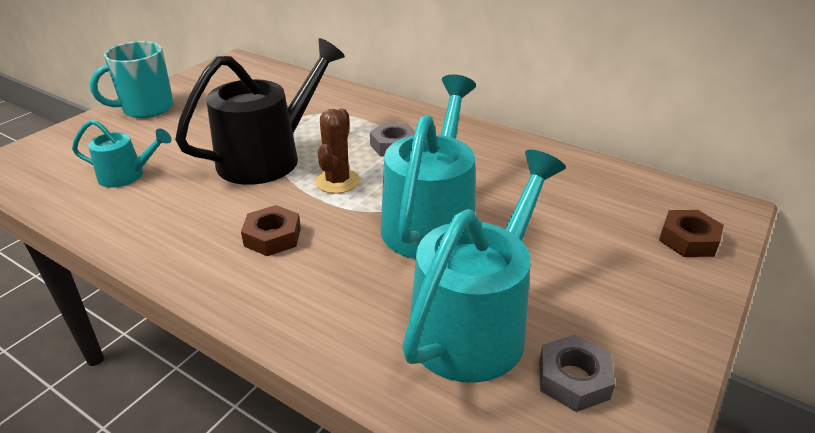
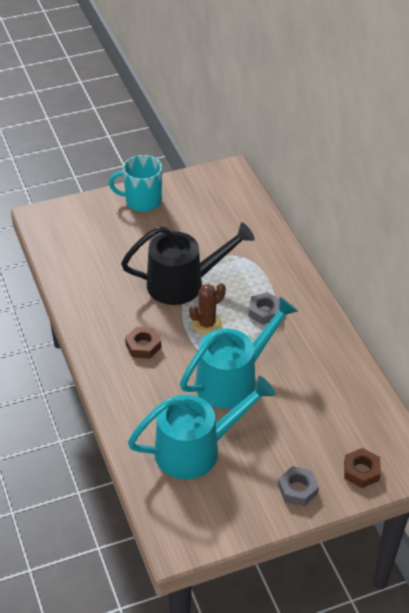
camera: 35 degrees right, 10 degrees up
turquoise watering can [72,119,171,188] -> none
grey nut [539,335,615,412] -> grey nut moved to [278,466,319,506]

